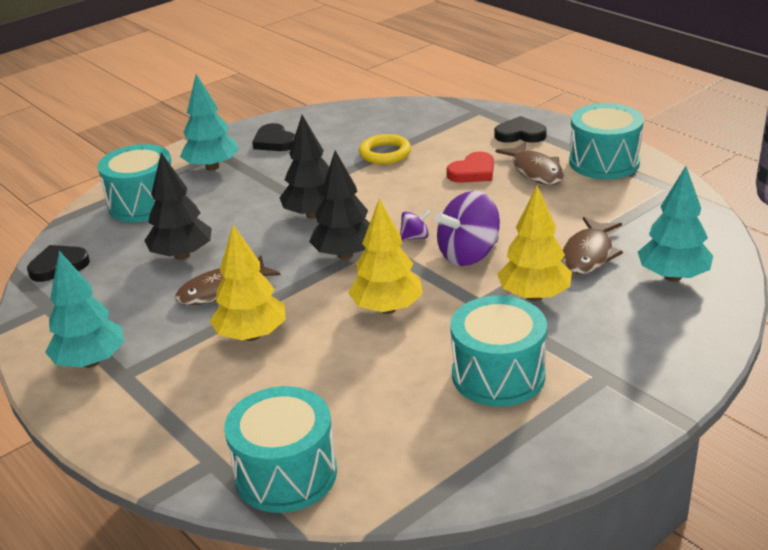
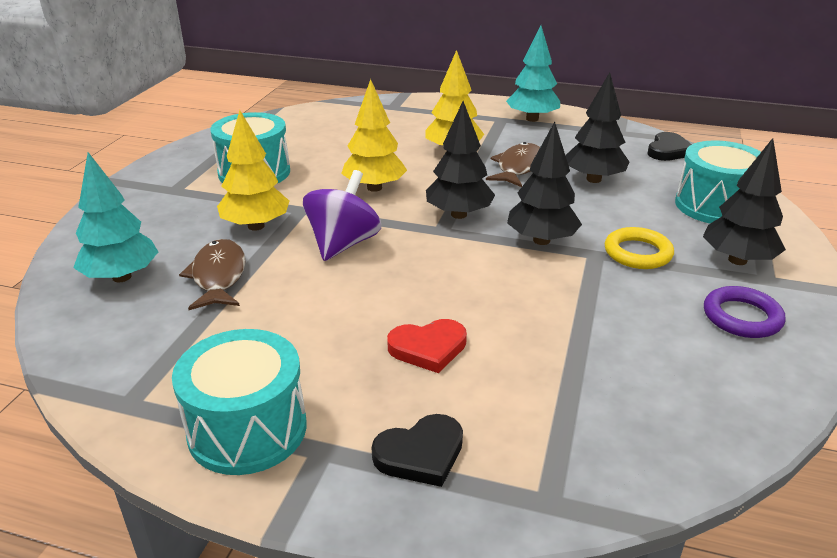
camera: 145 degrees right, 0 degrees up
turquoise tree [180,74,239,171] -> black tree [703,138,786,265]
turquoise drum [224,386,337,513] -> none
black heart [252,123,295,151] -> purple ring [704,286,786,338]
yellow ring [359,134,411,164] -> yellow ring moved to [605,227,674,269]
purple spinning top [400,209,431,241] -> none
red heart [447,151,494,183] -> red heart turned 120 degrees counterclockwise [387,319,467,373]
brown fish [496,142,564,185] -> none

